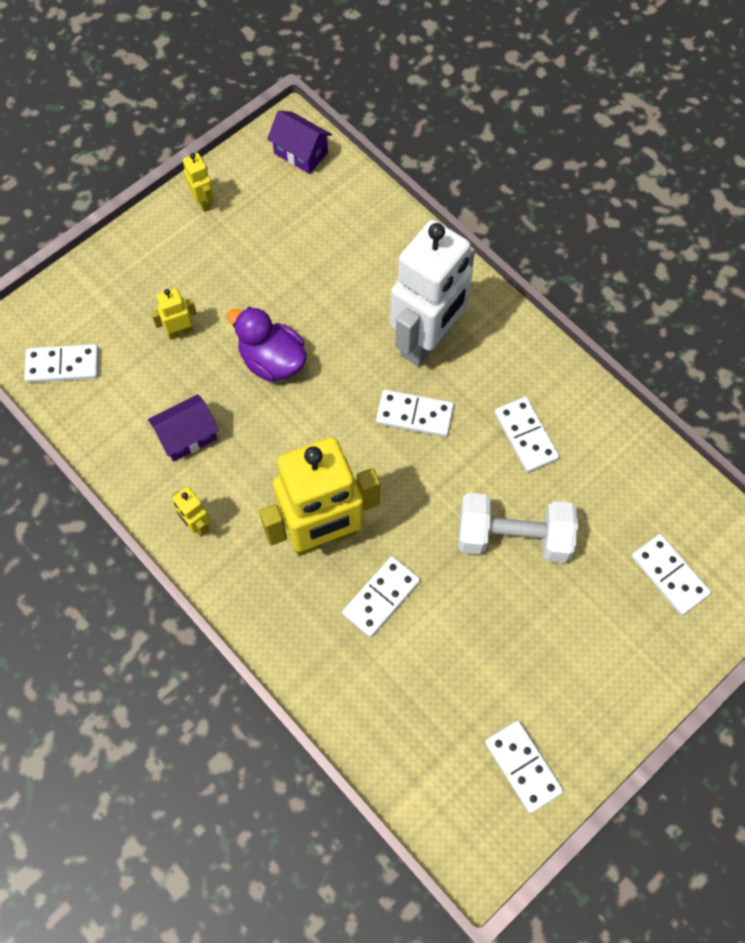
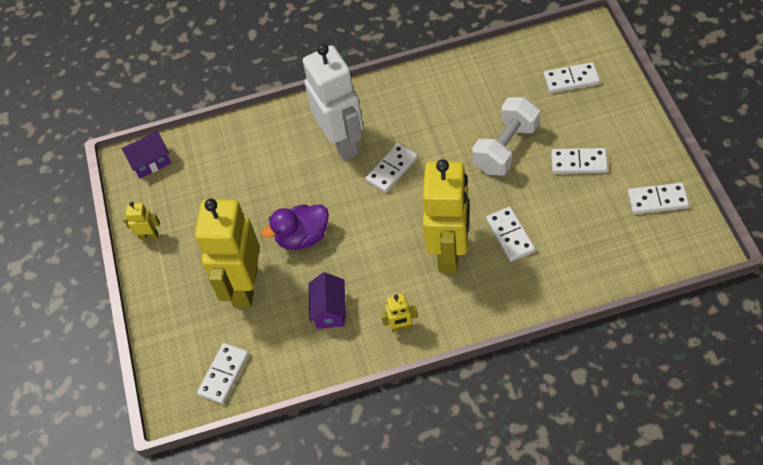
camera: 55 degrees left, 10 degrees down
yellow robot [151,288,197,340] -> yellow robot [195,199,260,308], size x2.46
white domino [494,397,559,473] -> white domino moved to [551,148,608,174]

